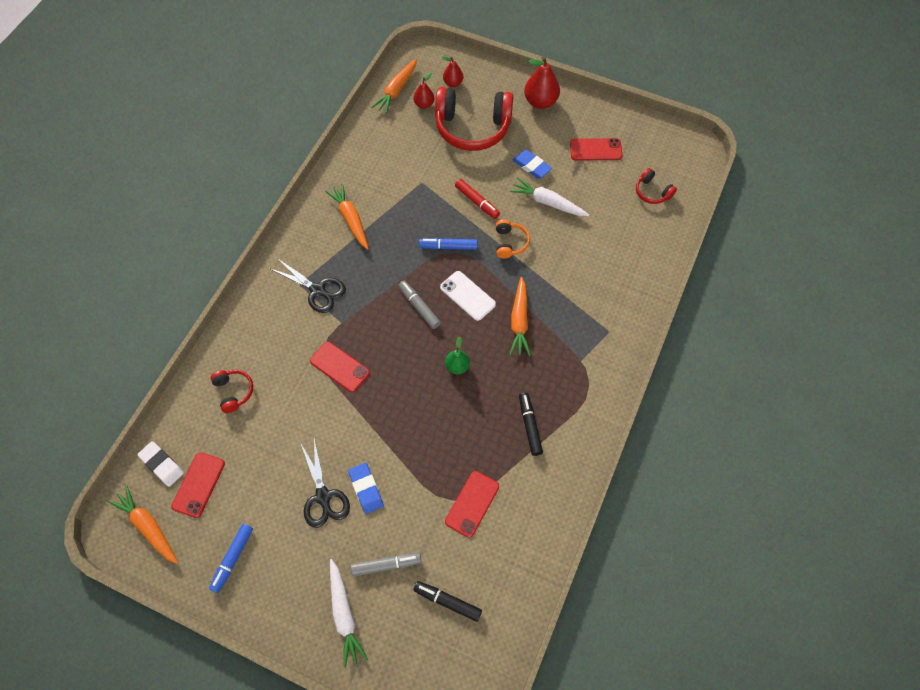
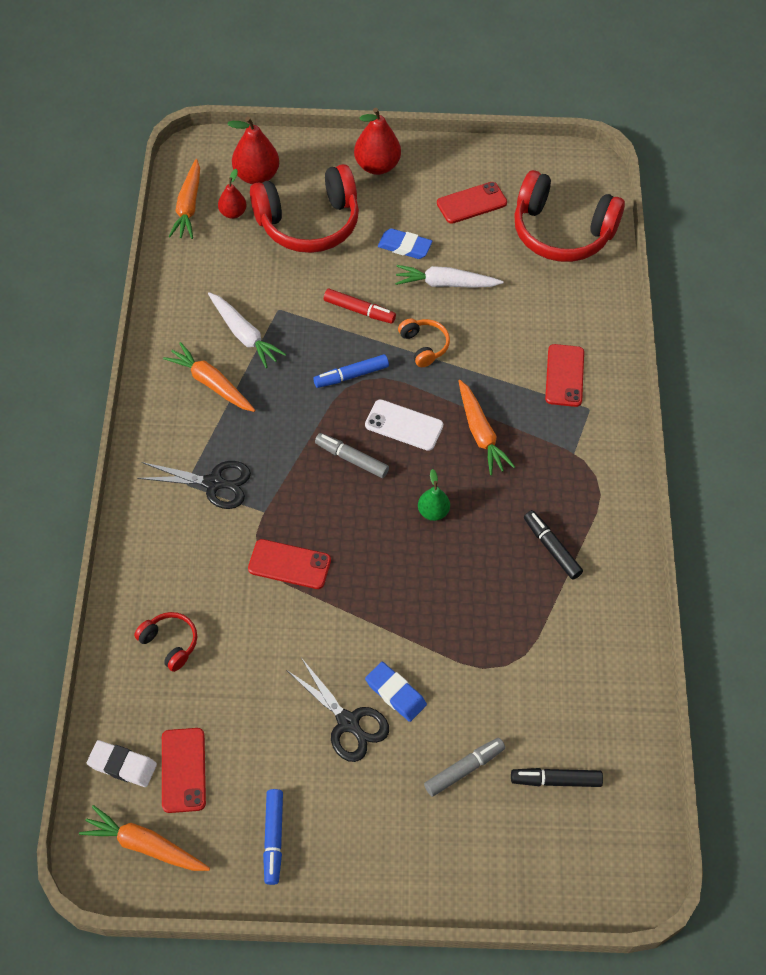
camera: 25 degrees left, 5 degrees down
white carrot [330,559,368,668] -> white carrot moved to [208,292,286,368]
red pear [442,56,463,87] -> red pear [227,117,279,184], size x1.69
red phone [445,471,499,538] -> red phone moved to [545,344,584,407]
red headphones [636,168,677,204] -> red headphones [514,170,625,262], size x2.18

